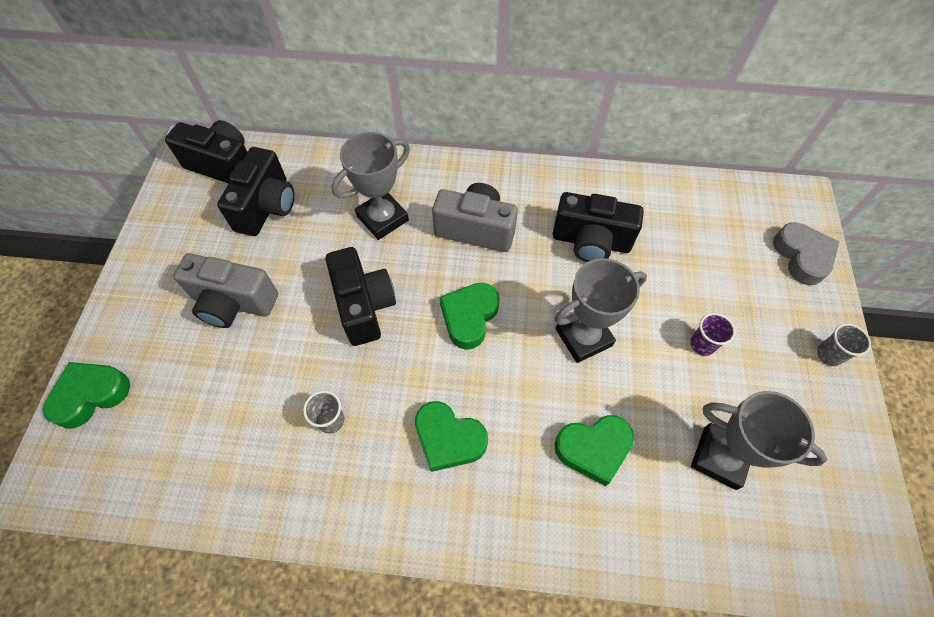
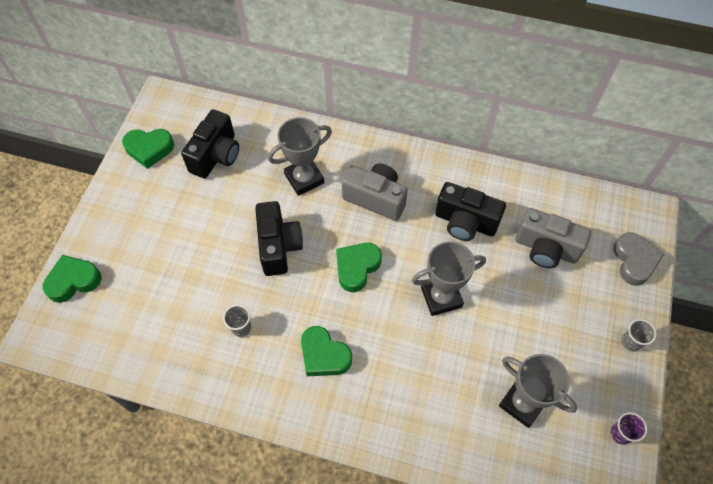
camera: 10 degrees right, 0 degrees up
black camera [165,120,247,183] -> none
grey camera [173,253,278,328] -> grey camera moved to [515,208,591,268]
green heart [554,415,634,486] -> green heart moved to [122,129,174,169]
purple cup [690,313,736,356] -> purple cup moved to [611,412,647,445]

